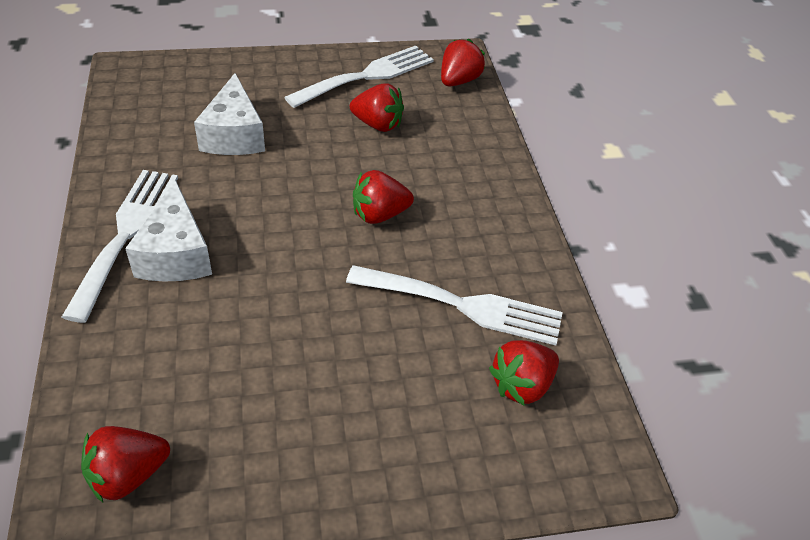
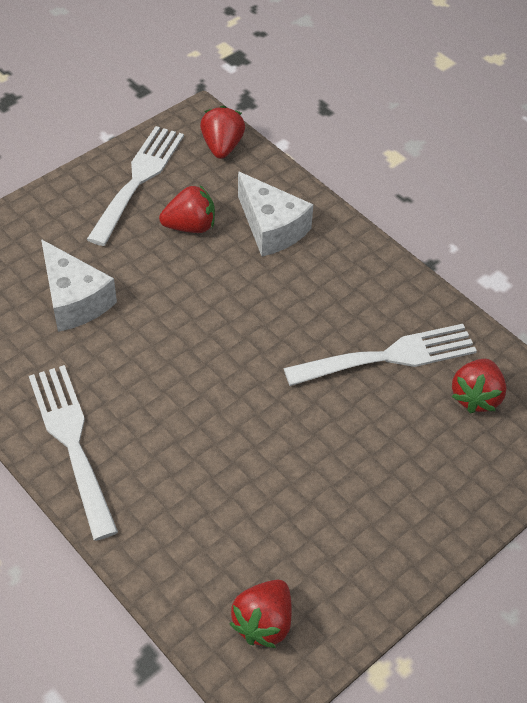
camera: 30 degrees left, 5 degrees up
white cheese [125,180,212,282] -> white cheese moved to [238,171,313,256]
red strawberry [353,170,414,224] -> none

